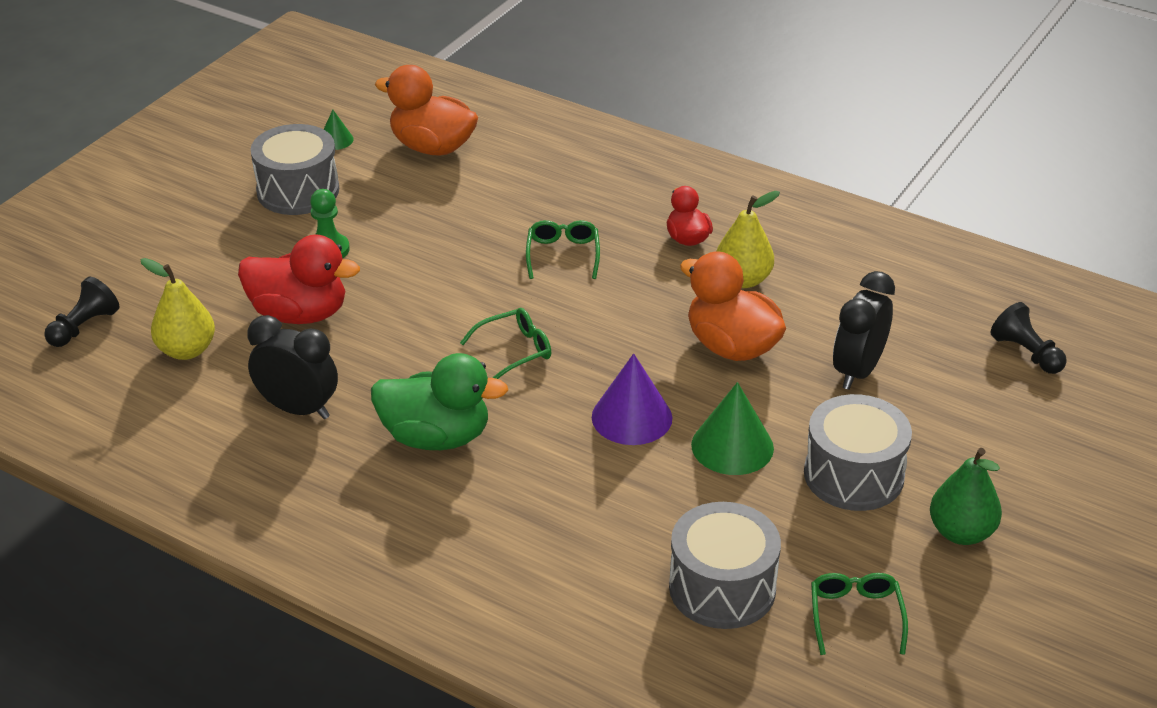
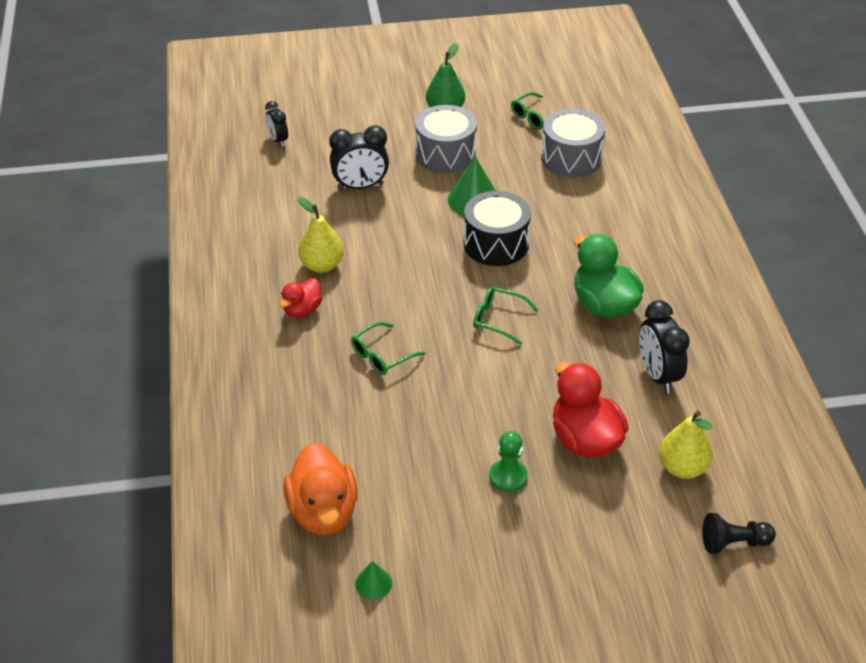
camera: 130 degrees left, 5 degrees up
grey drum [251,124,339,215] -> none
purple cone [592,353,672,445] -> black drum [464,191,531,266]
orange duck [680,252,786,361] -> none
black pawn [991,302,1067,374] -> black clock [265,101,288,147]

